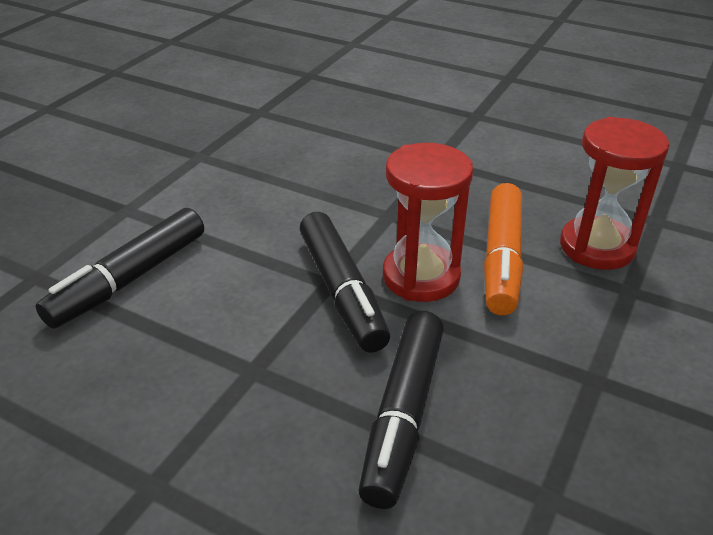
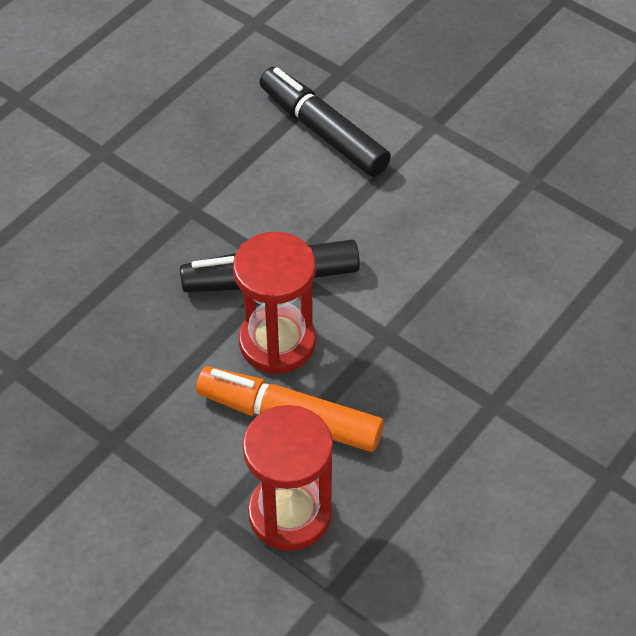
camera: 100 degrees right, 15 degrees up
black marker [359,311,444,509] -> none

